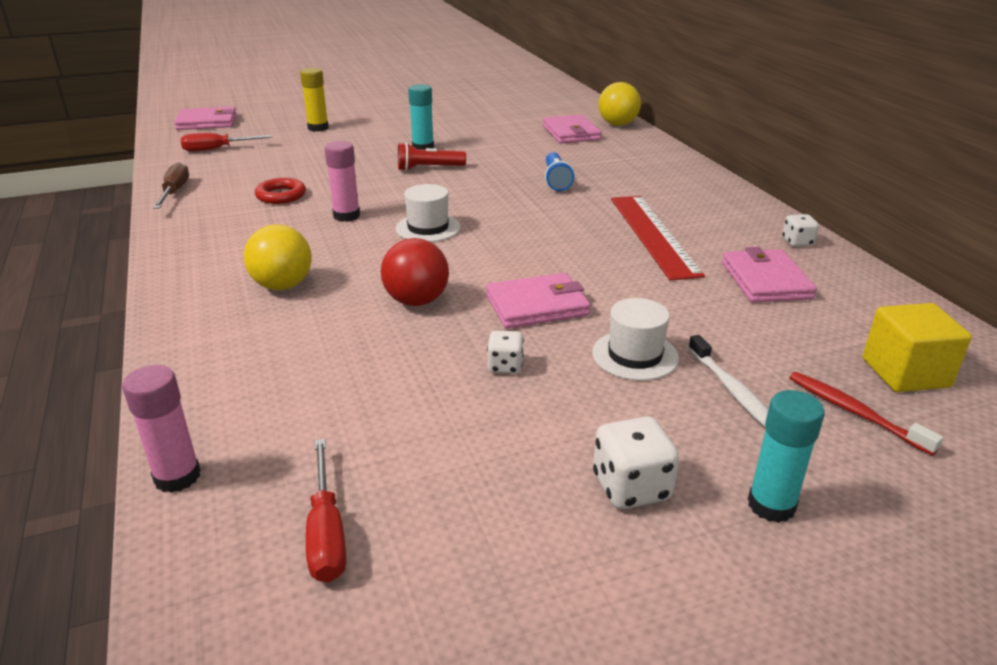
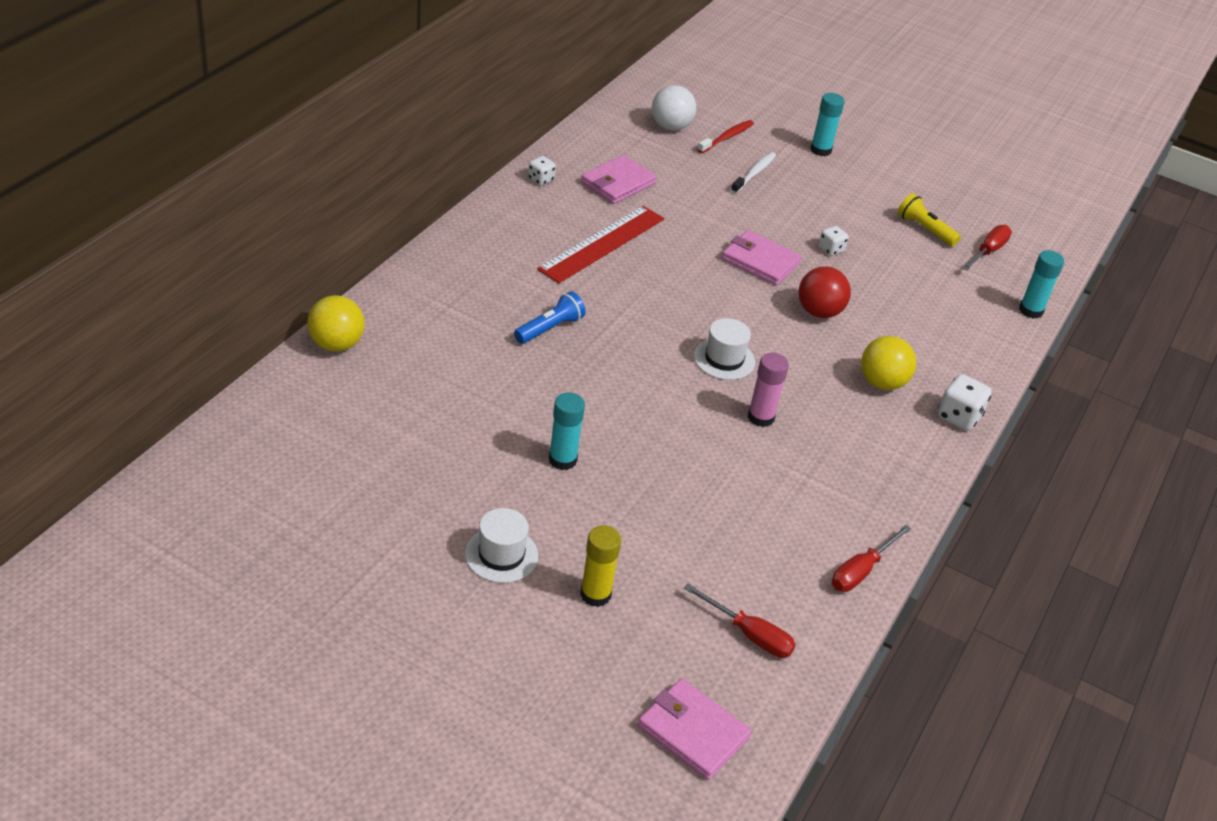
camera: 135 degrees left, 10 degrees up
pink glue stick [122,365,201,493] -> turquoise glue stick [1019,250,1064,319]
brown screwdriver [153,162,189,209] -> red screwdriver [832,525,911,592]
red ring [255,178,306,204] -> none
red flashlight [398,142,466,171] -> none
pink wallet [543,115,602,143] -> none
white hat [592,298,679,381] -> white hat moved to [465,508,538,583]
white dice [593,416,679,509] -> white dice moved to [938,374,992,431]
red toothbrush [789,372,943,456] -> red toothbrush turned 150 degrees counterclockwise [697,120,754,153]
yellow cube [863,303,972,392] -> white ball [652,85,696,131]
none -> yellow flashlight [898,193,961,247]

